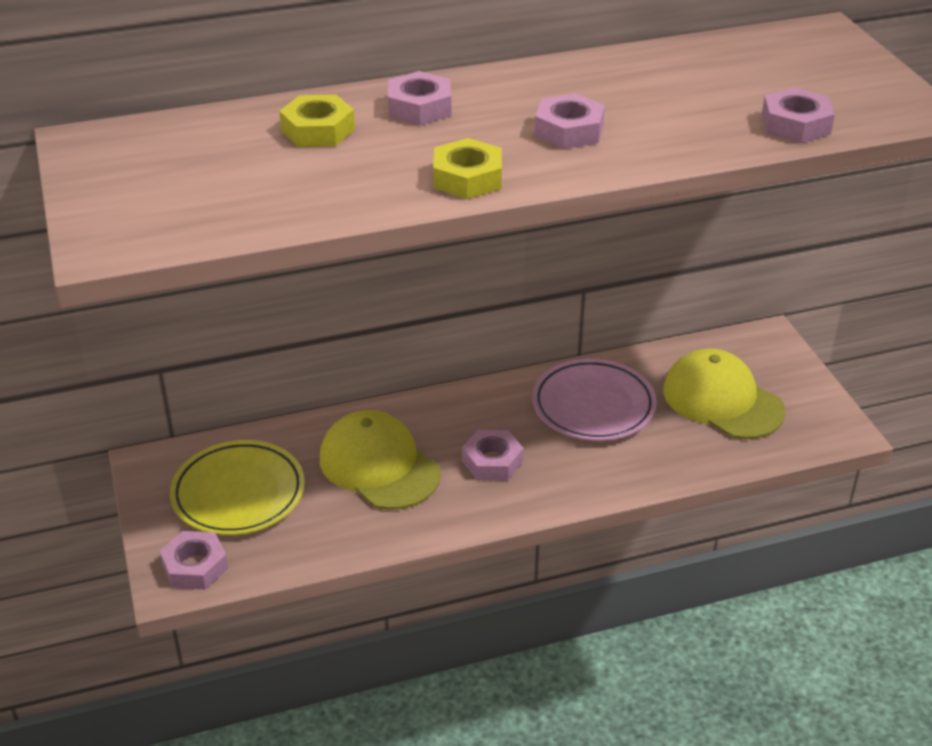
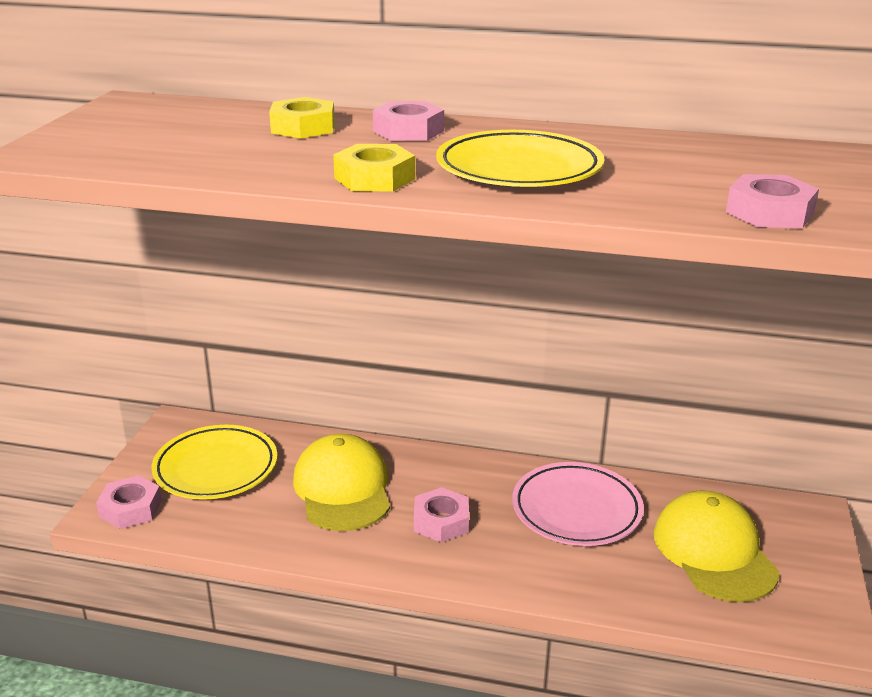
camera: 30 degrees right, 10 degrees down
pink nut [535,93,605,149] -> yellow plate [436,130,605,187]

